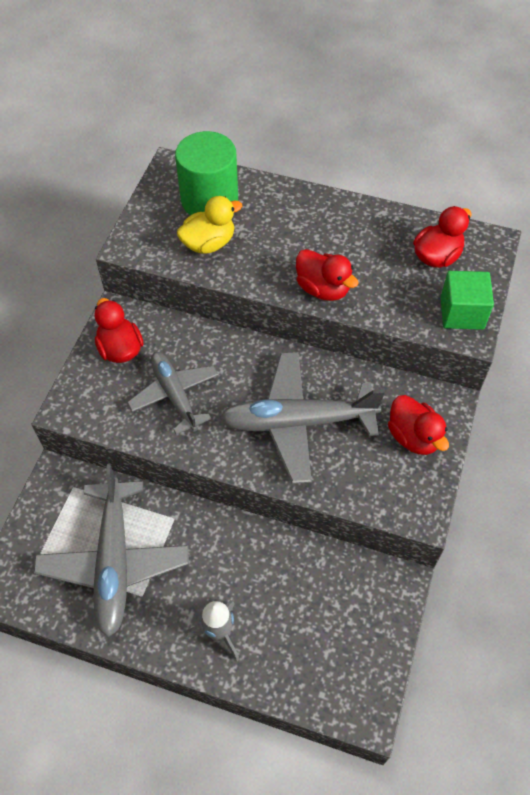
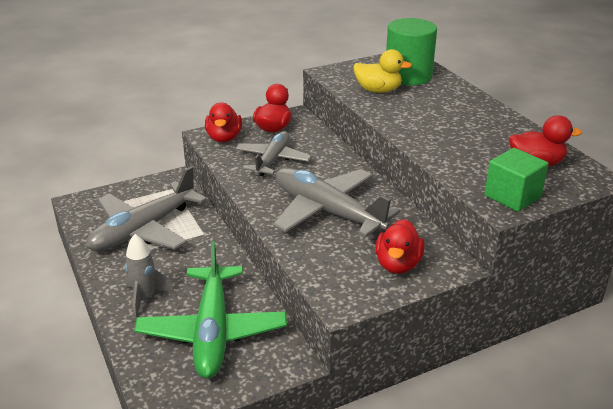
camera: 45 degrees right, 25 degrees down
red duck [296,249,359,301] -> red duck moved to [205,102,242,143]
none -> green plane [134,241,287,379]

